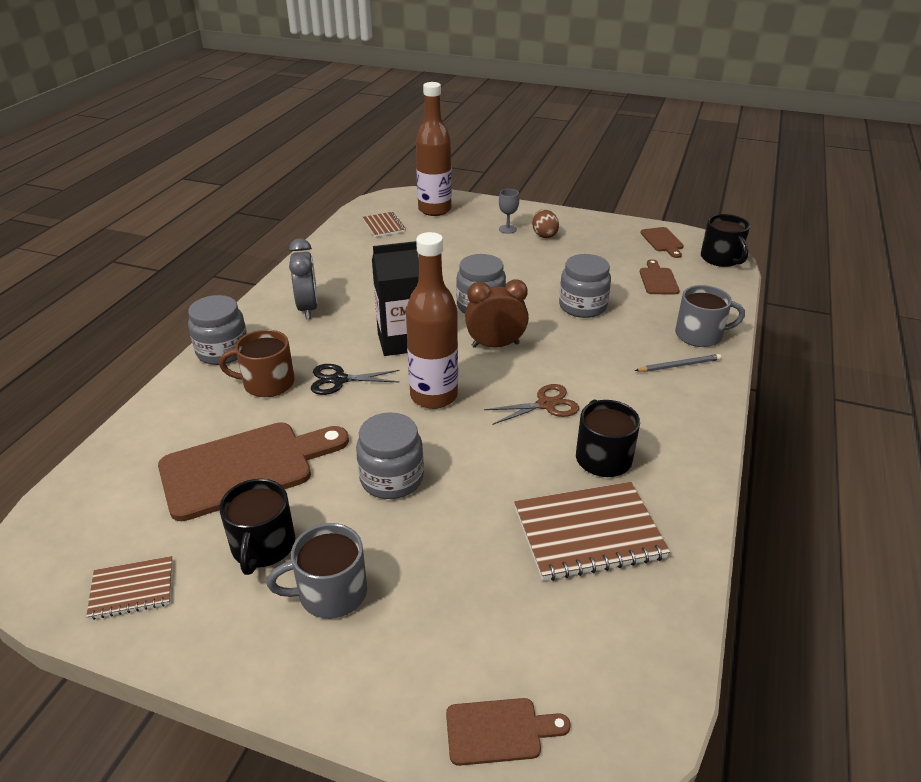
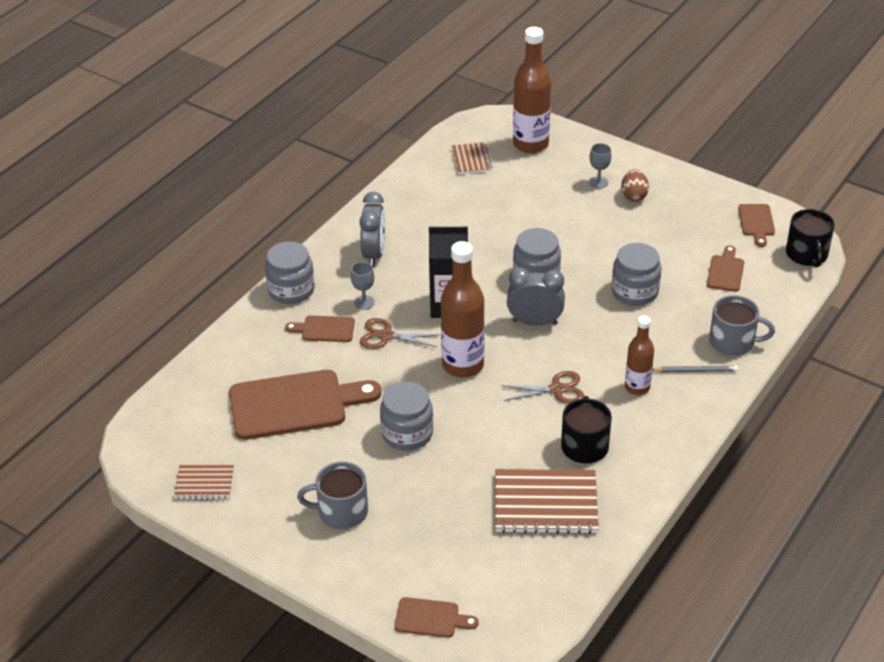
camera: 15 degrees right, 5 degrees up
brown mug [219,330,295,397] -> brown cutting board [285,315,355,342]
black mug [219,479,296,575] -> none
black scissors [311,364,400,395] -> brown scissors [360,318,440,349]
brown clock [465,279,529,348] -> grey clock [507,267,565,326]
none -> grey goblet [351,262,375,310]
none -> brown bottle [625,316,654,395]

